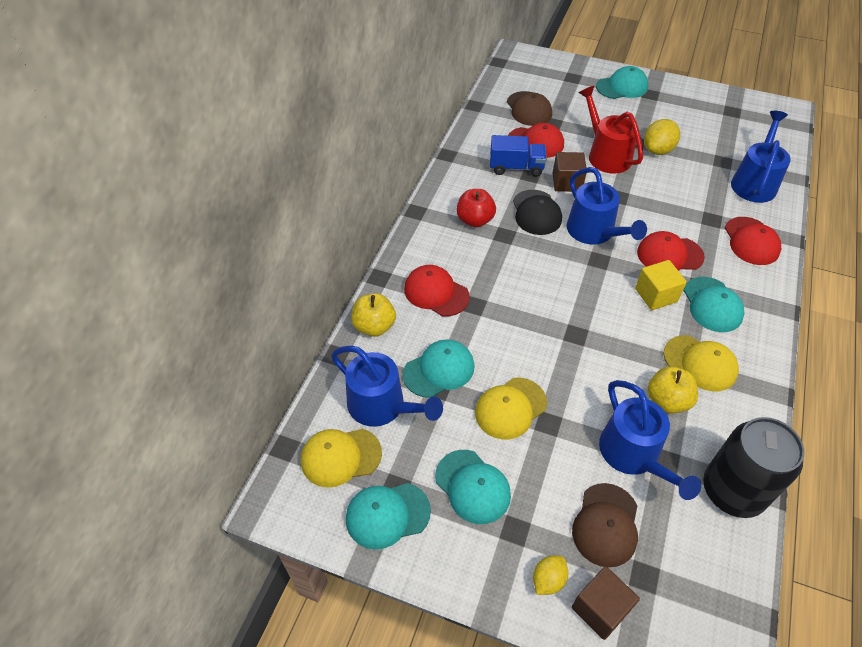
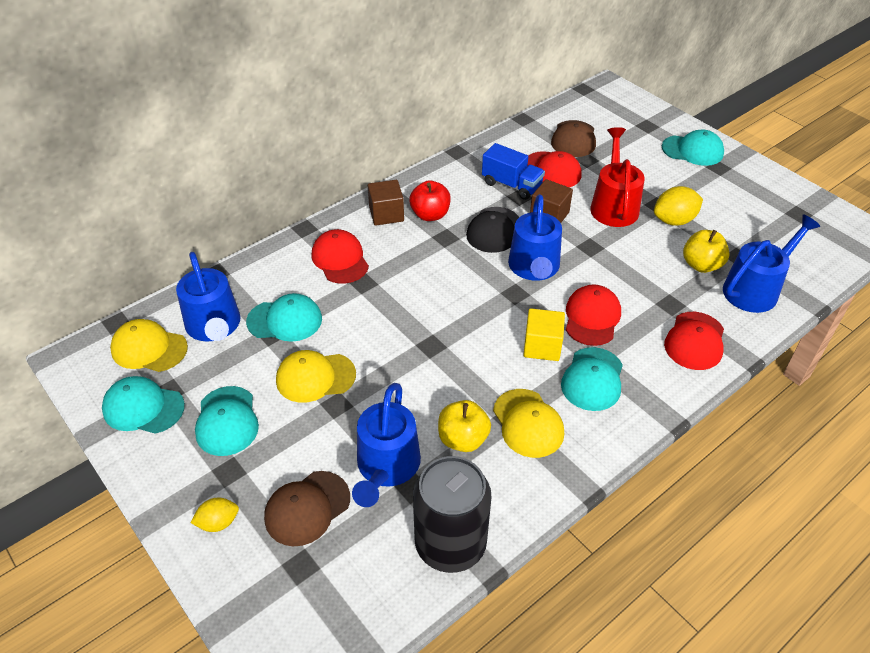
camera: 30 degrees right, 5 degrees down
yellow apple [351,293,396,337] -> yellow apple moved to [683,230,730,273]
brown cube [572,566,640,640] -> brown cube moved to [368,180,404,226]
red cap [637,231,705,271] -> red cap turned 75 degrees clockwise [566,284,621,346]

